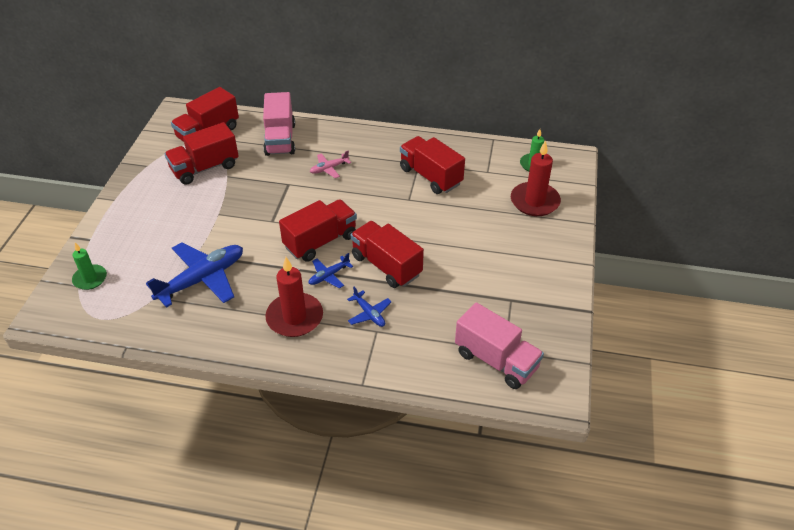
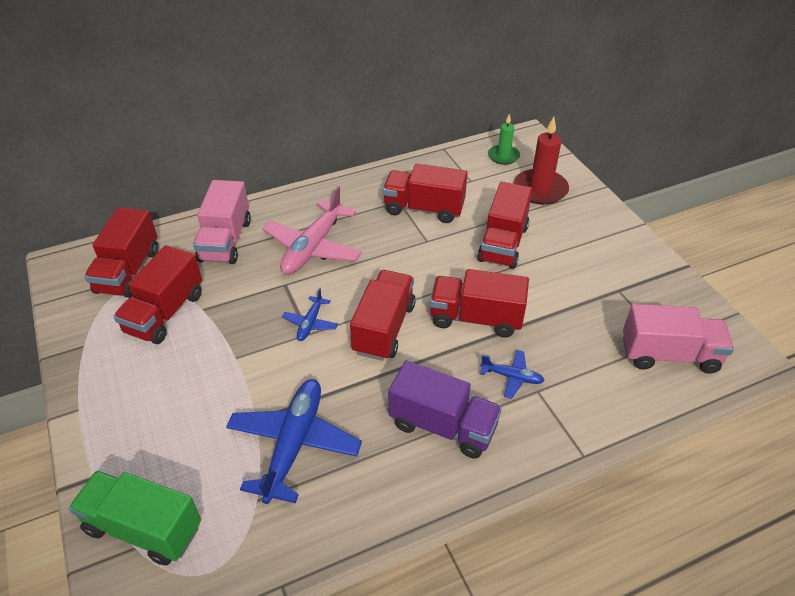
camera: 35 degrees left, 0 degrees up
green candle [72,243,107,290] -> green truck [69,471,201,566]
pink truck [263,92,295,156] -> pink truck turned 45 degrees clockwise [193,180,251,264]
red candle [265,257,323,337] -> purple truck [388,360,502,459]
blue plane [309,253,353,288] -> blue plane moved to [282,288,338,341]
pink plane [310,151,351,178] -> pink plane [262,186,362,275], size x2.06
none -> red truck [477,182,533,269]

